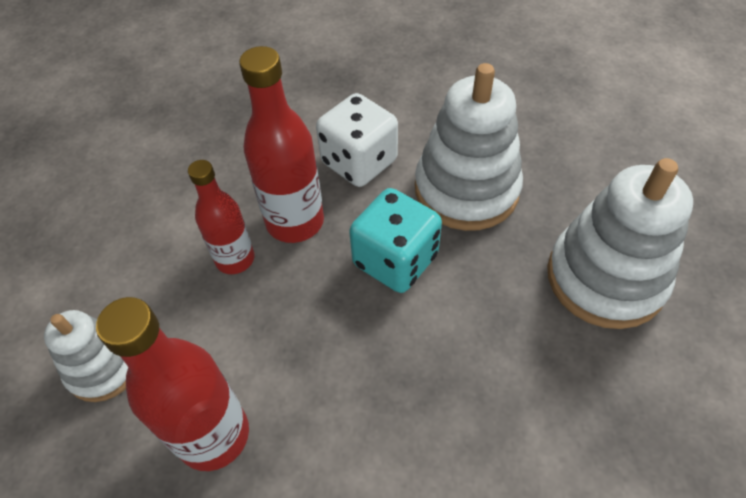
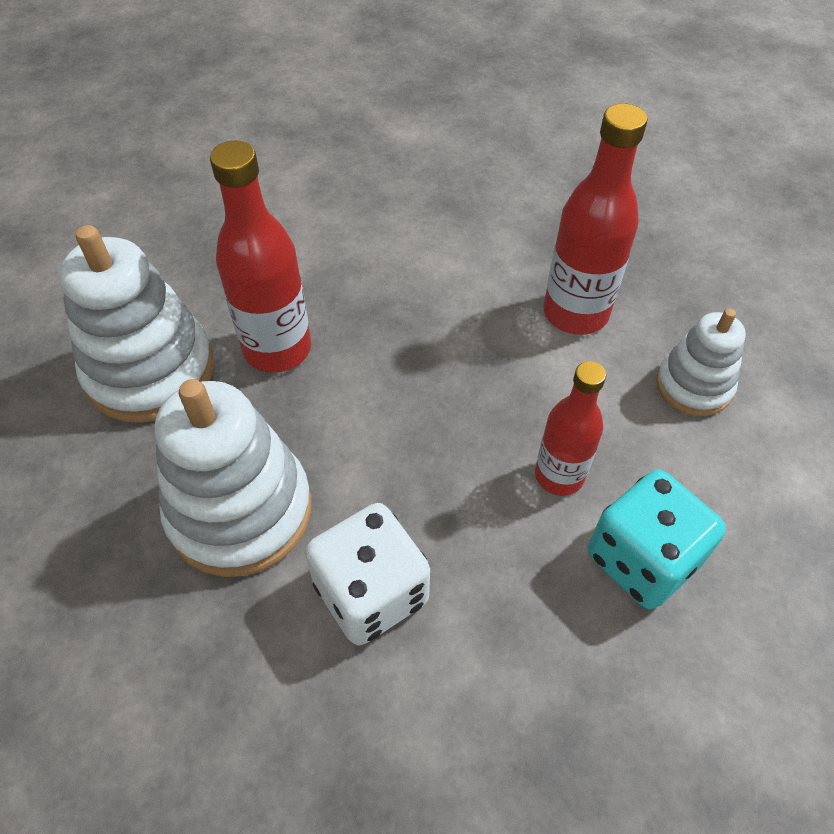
camera: 170 degrees left, 0 degrees up
red bottle [239,46,324,243] -> red bottle moved to [210,141,311,373]
turquoise dice [349,188,442,293] -> turquoise dice moved to [588,470,726,609]

